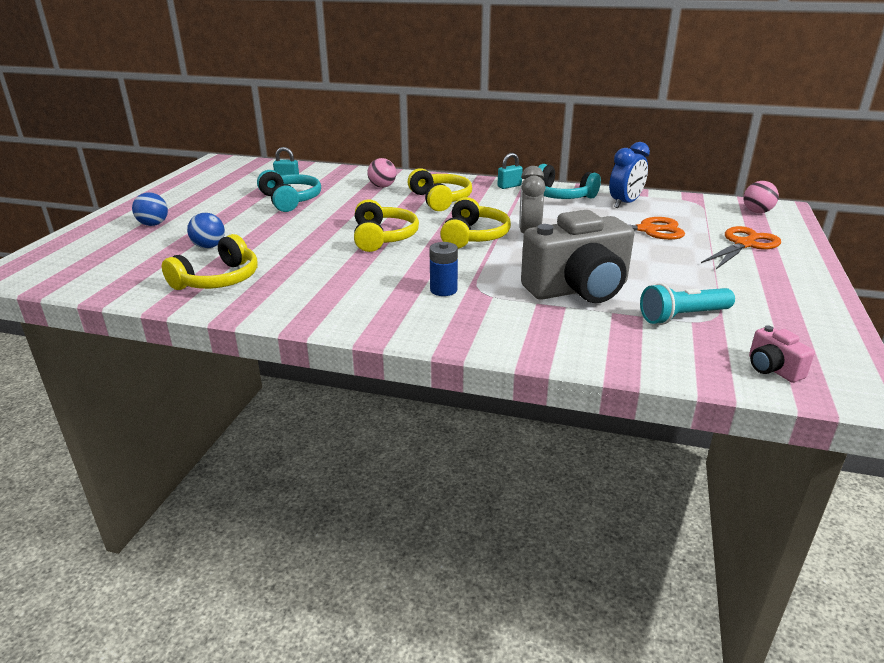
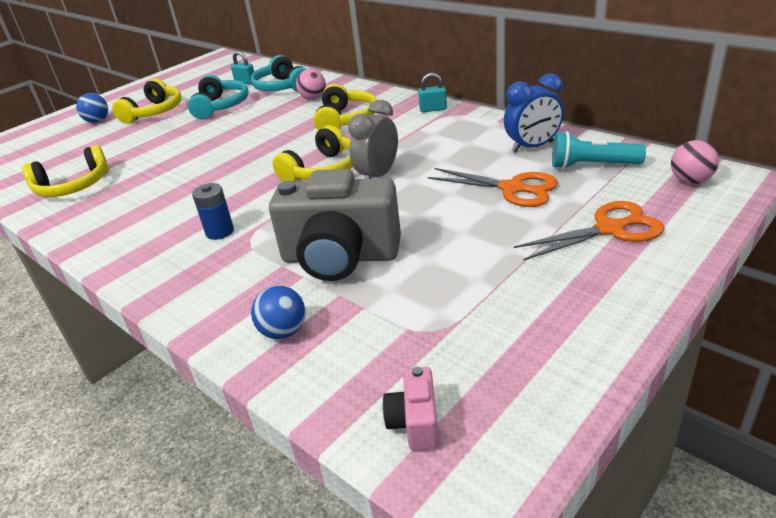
camera: 30 degrees right, 5 degrees up
blue ball [187,213,225,248] -> blue ball moved to [251,285,305,339]
yellow headphones [354,199,419,252] -> yellow headphones moved to [112,79,182,124]
turquoise headphones [538,164,601,199] -> turquoise headphones moved to [251,55,306,92]
turquoise flashlight [640,283,735,325] -> turquoise flashlight moved to [552,131,646,169]

